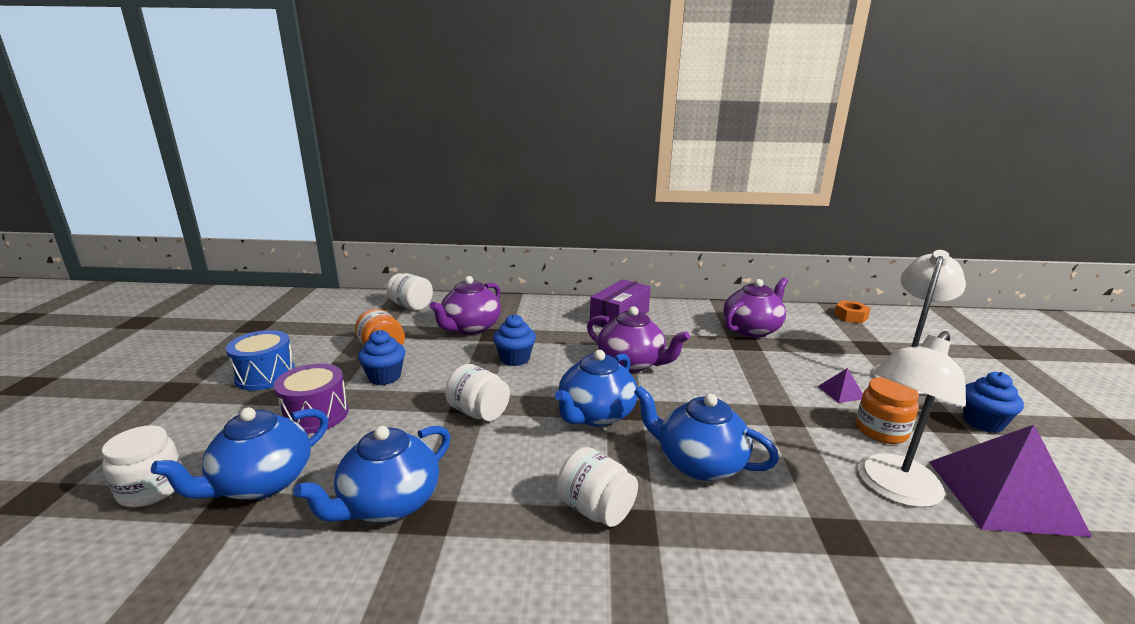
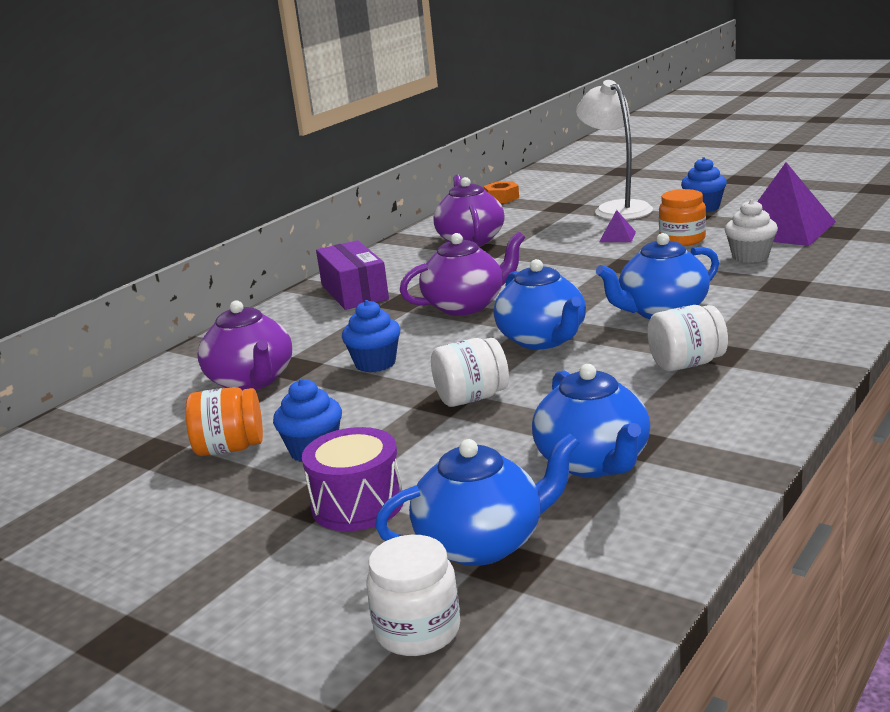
camera: 55 degrees left, 0 degrees up
blue teapot [151,407,328,500] -> blue teapot turned 90 degrees counterclockwise [375,433,579,566]
blue drum [226,330,295,391] -> none
white jar [387,273,433,311] -> none
white lamp [858,331,966,507] -> white cupcake [725,199,778,263]

